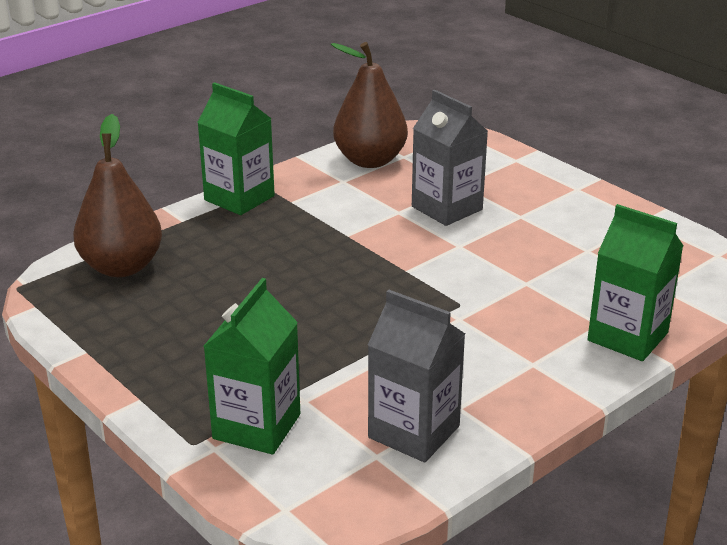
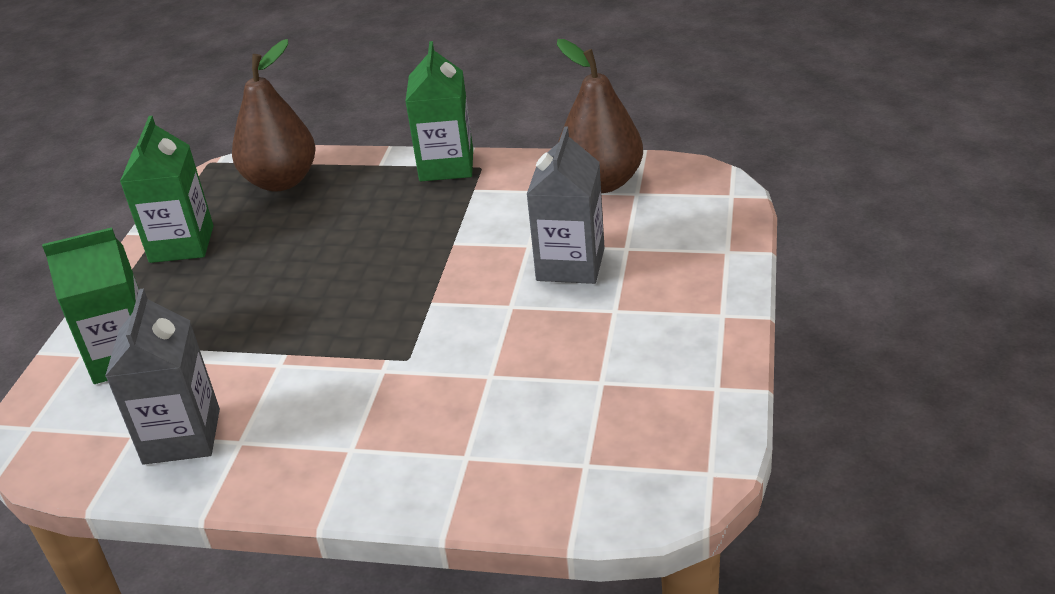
camera: 55 degrees right, 5 degrees up
green carton [588,204,683,361] -> green carton moved to [120,116,214,263]

